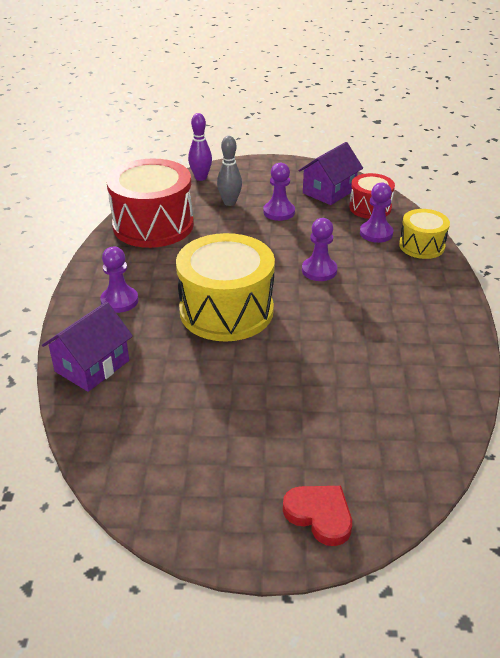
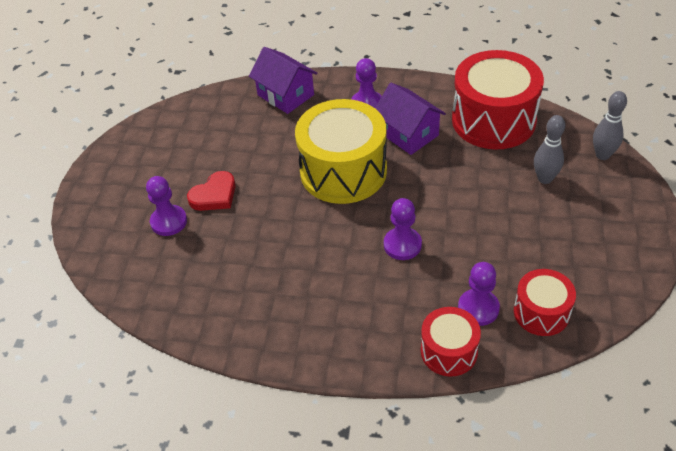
camera: 100 degrees right, 10 degrees up
purple bowling pin [188,113,212,181] -> grey bowling pin [593,91,627,160]
purple pawn [263,163,295,221] -> purple pawn moved to [146,176,187,236]
red heart [283,486,352,546] -> red heart moved to [187,171,236,211]
purple house [299,142,363,205] -> purple house moved to [375,83,446,155]
yellow drum [399,209,450,259] -> red drum [421,307,481,377]

